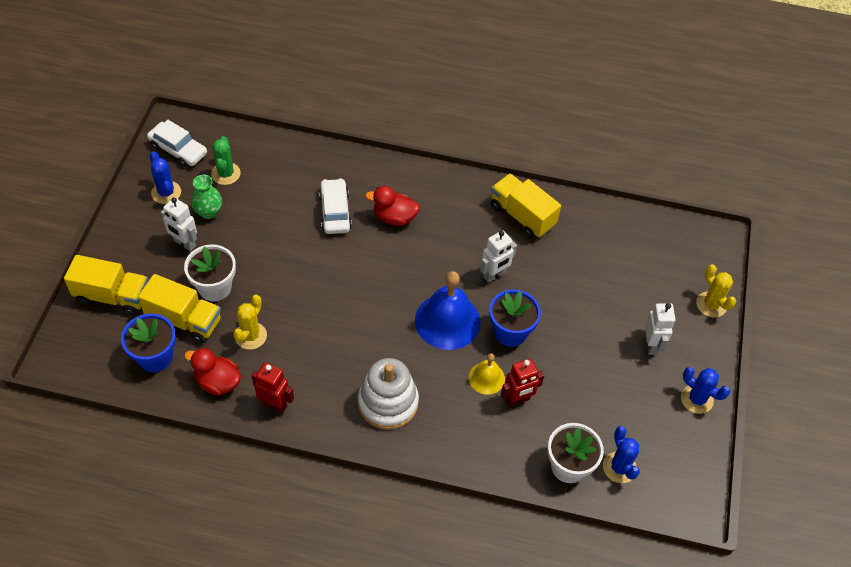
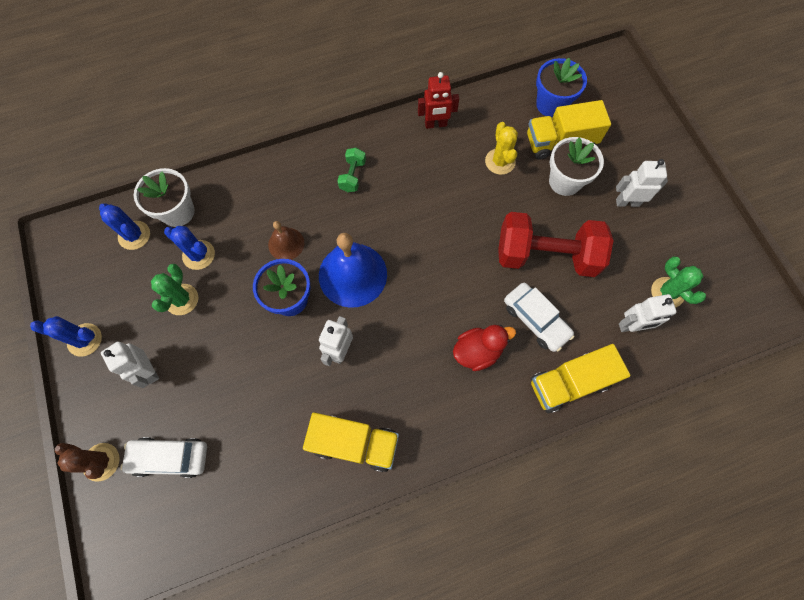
camera: 150 degrees right, 15 degrees up
yellow truck [64,255,149,315] -> yellow truck moved to [531,344,631,413]
white car [147,120,207,167] -> white car moved to [120,437,207,478]
blue cactus [150,151,181,204] -> blue cactus moved to [164,226,215,270]
red duck [184,348,241,396] -> none
green vase [191,175,222,219] -> none
white stacking toy [358,358,419,430] -> green dumbbell [337,148,366,192]
yellow bell [469,353,505,395] -> brown bell [268,221,304,260]
red robot [501,358,544,407] -> none
yellow cactus [696,264,736,318] -> brown cactus [55,443,120,482]
none -> green cactus [151,264,198,315]
none -> red dumbbell [498,212,614,277]
none -> white robot [619,294,676,332]

